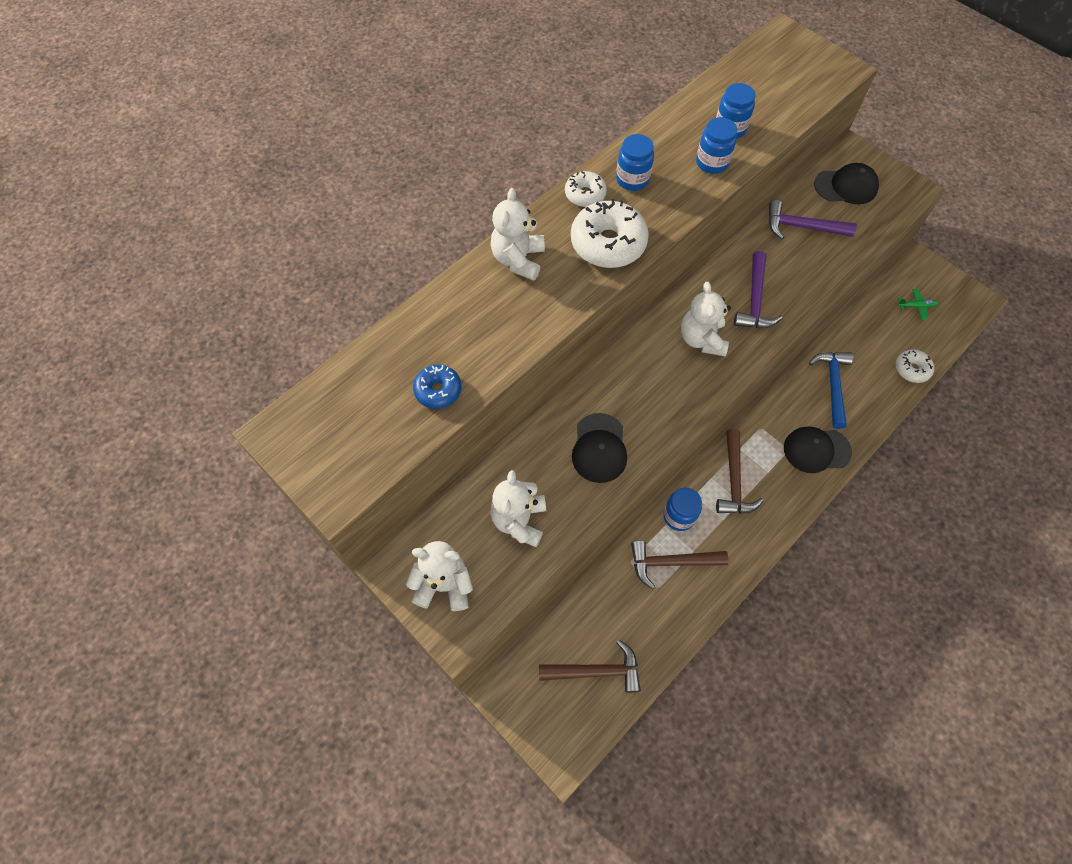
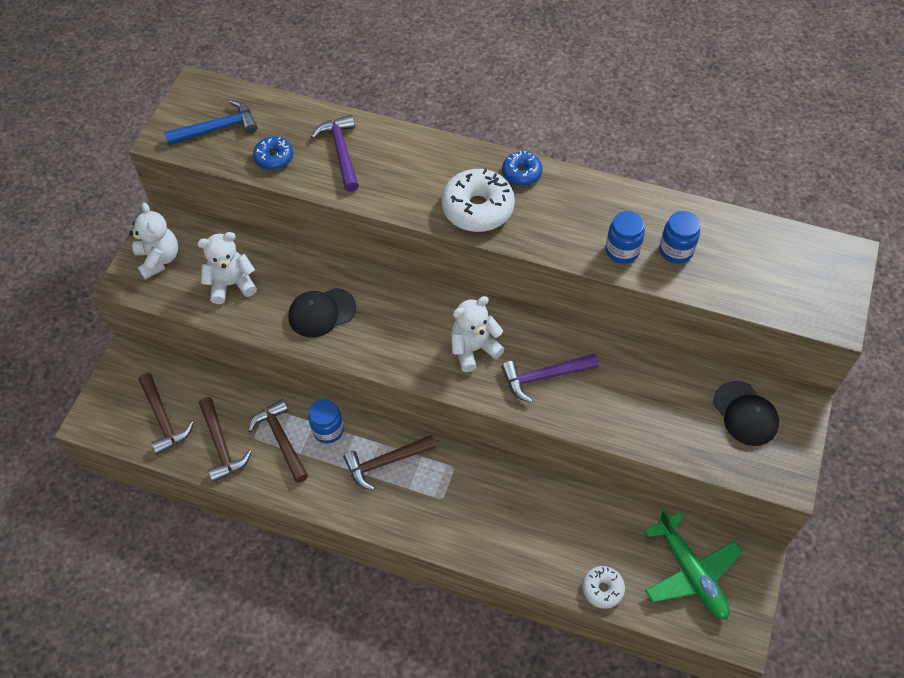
camera: 65 degrees right, 5 degrees down
white teddy bear [491,188,545,281] -> none
white donut [565,171,607,207] -> blue donut [502,151,542,186]
blue jar [616,134,654,191] -> none
purple hammer [769,200,857,239] -> purple hammer moved to [311,115,359,192]
black cap [784,426,852,473] -> none
blue hammer [809,352,853,429] -> blue hammer moved to [164,100,258,145]
green plane [898,289,939,320] -> green plane [644,509,742,620], size x2.39
none -> brown hammer [199,397,252,482]

